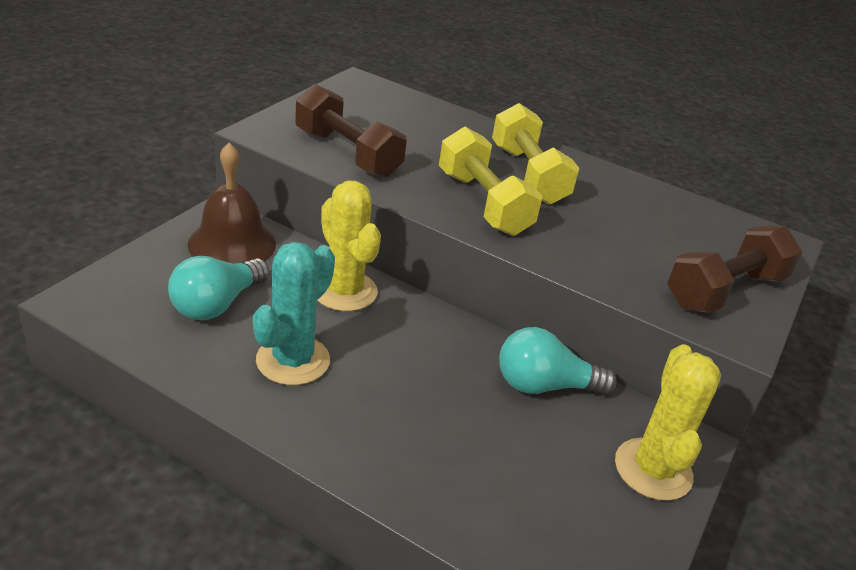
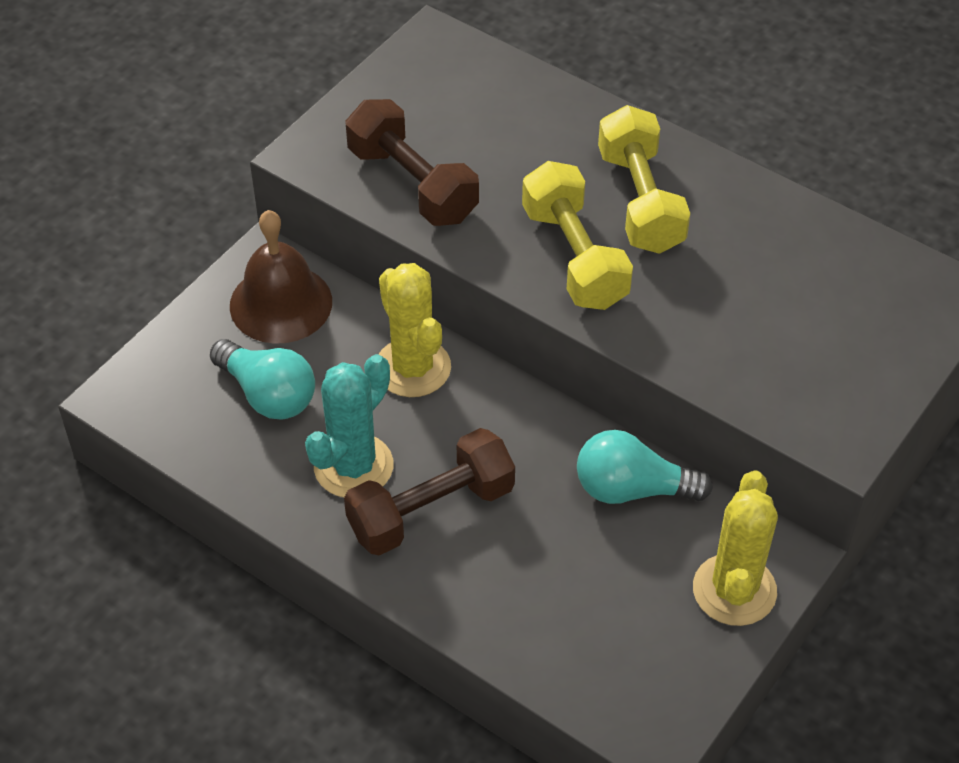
camera: 10 degrees right, 15 degrees up
turquoise light bulb [168,256,269,320] -> turquoise light bulb turned 90 degrees counterclockwise [210,339,315,420]
brown dumbbell [667,225,802,313] -> brown dumbbell moved to [344,428,515,555]

